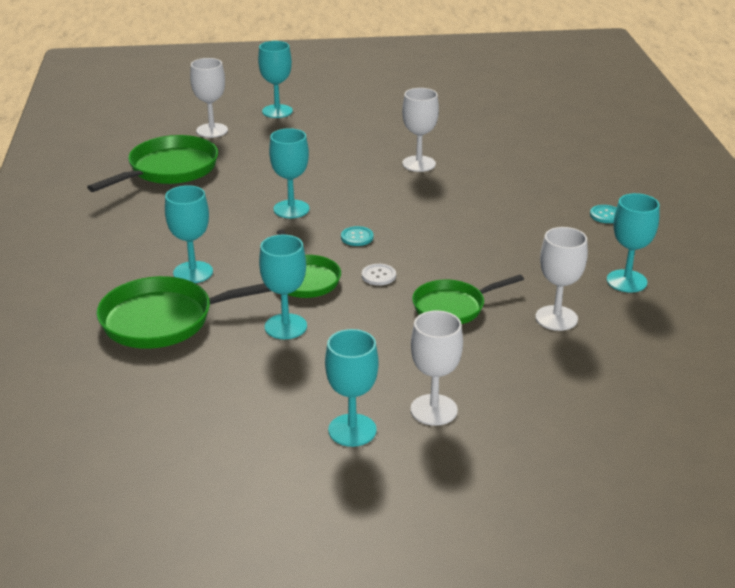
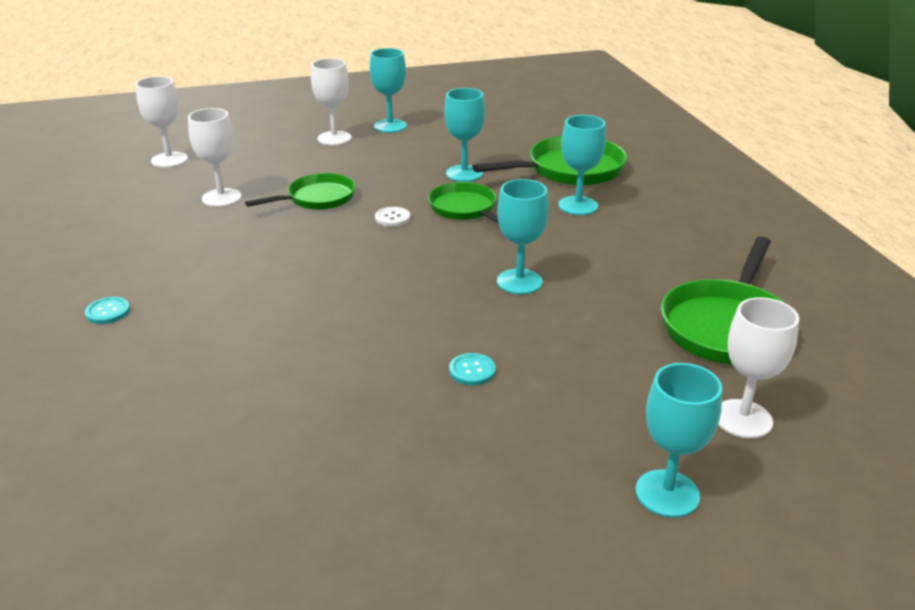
camera: 170 degrees right, 0 degrees up
turquoise button [341,226,374,246] -> turquoise button moved to [449,353,496,386]
white goblet [402,88,439,172] -> white goblet moved to [136,76,188,168]
turquoise goblet [607,193,660,293] -> none

